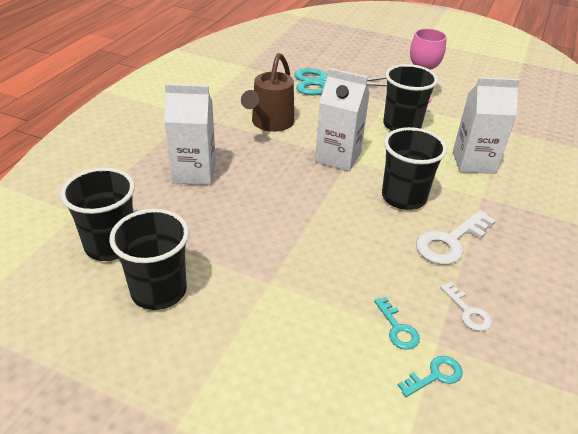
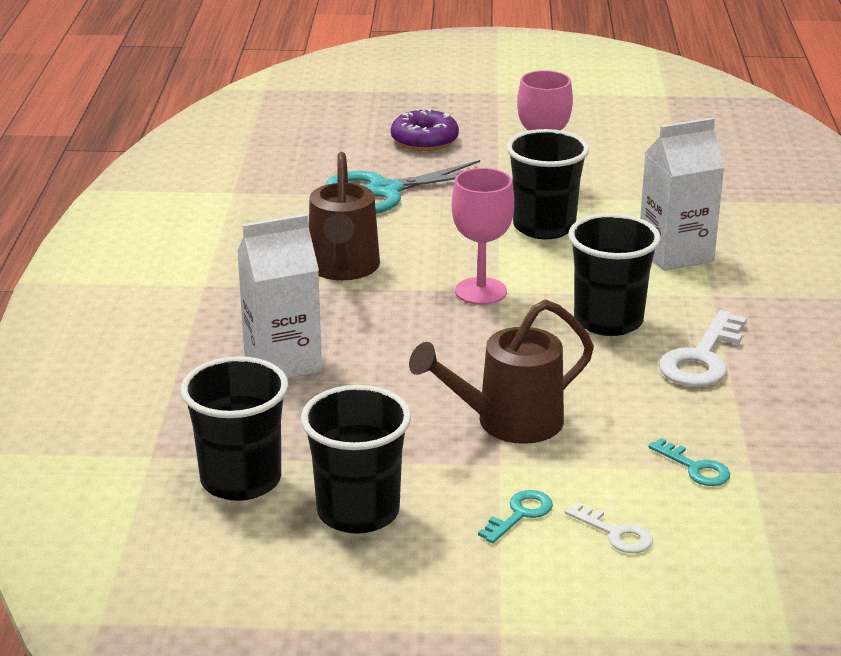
camera: 20 degrees left, 10 degrees down
white carton [315,68,370,171] -> pink goblet [452,168,514,305]
turquoise key [398,356,463,397] -> turquoise key moved to [478,490,553,543]
white key [440,282,492,331] -> white key moved to [565,502,653,553]
none -> purple donut [391,108,459,151]
none -> brown watering can [409,299,594,444]

